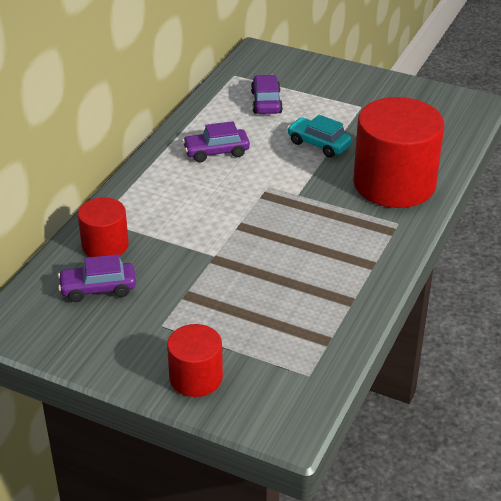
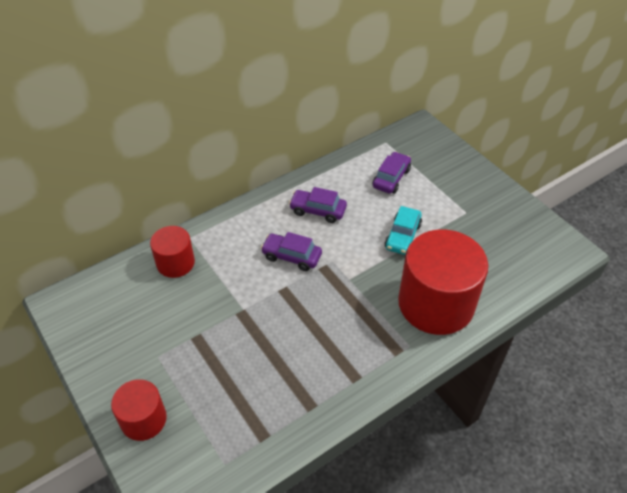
camera: 30 degrees right, 10 degrees up
purple car [58,254,136,302] -> purple car moved to [261,232,322,271]
turquoise car [287,115,352,158] -> turquoise car turned 135 degrees counterclockwise [385,206,422,255]

